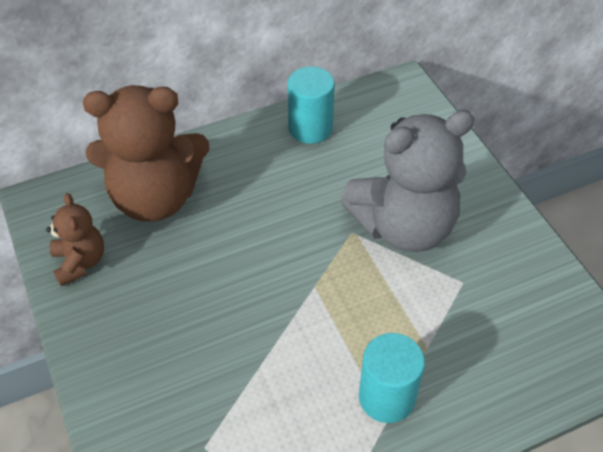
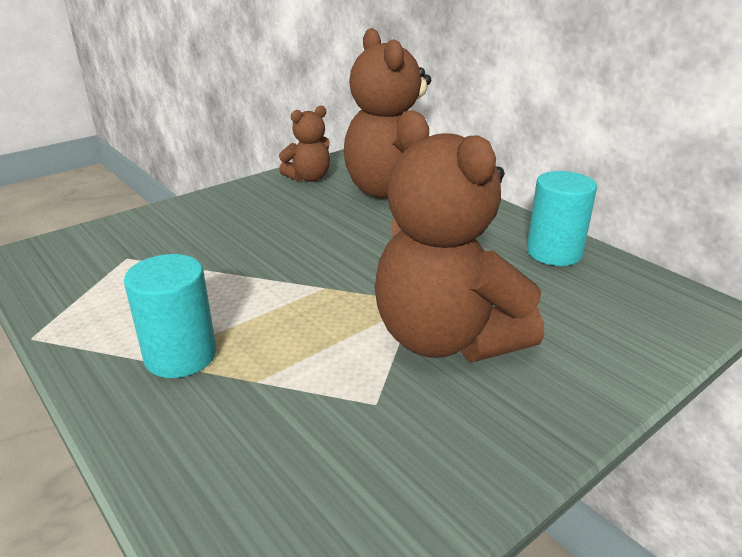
camera: 75 degrees right, 20 degrees down
grey teddy bear [341,110,475,252] -> brown teddy bear [374,110,544,362]

